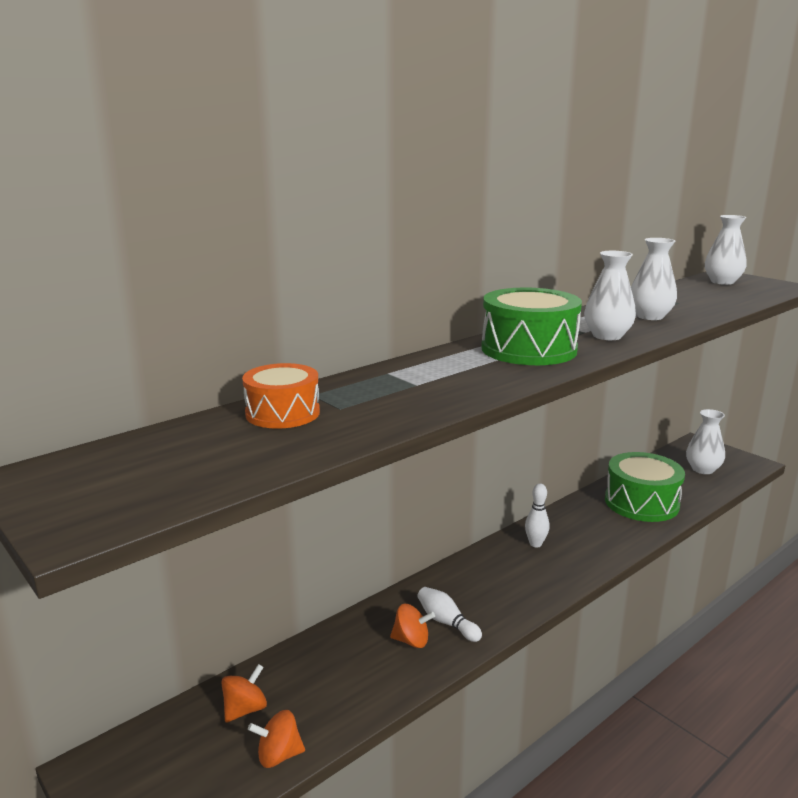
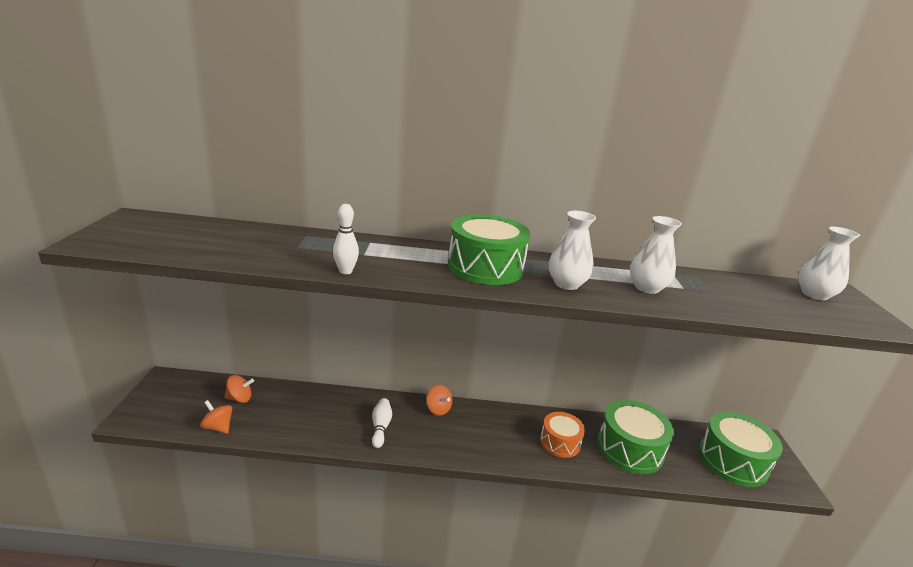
camera: 40 degrees right, 5 degrees up
orange drum [242,363,320,429] -> orange drum moved to [540,412,585,458]
orange spinning top [390,604,435,648] -> orange spinning top moved to [426,385,452,416]
white bowling pin [525,483,550,548] -> white bowling pin moved to [333,204,359,274]
white vase [686,409,725,474] -> green drum [699,411,783,487]

